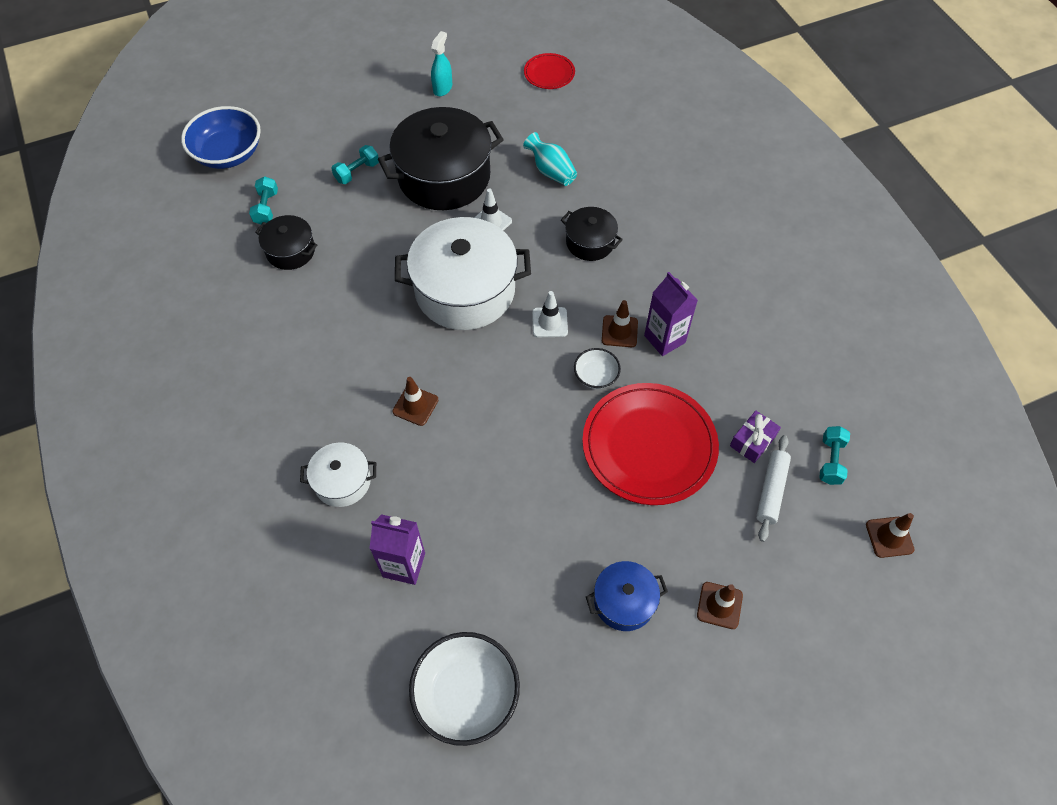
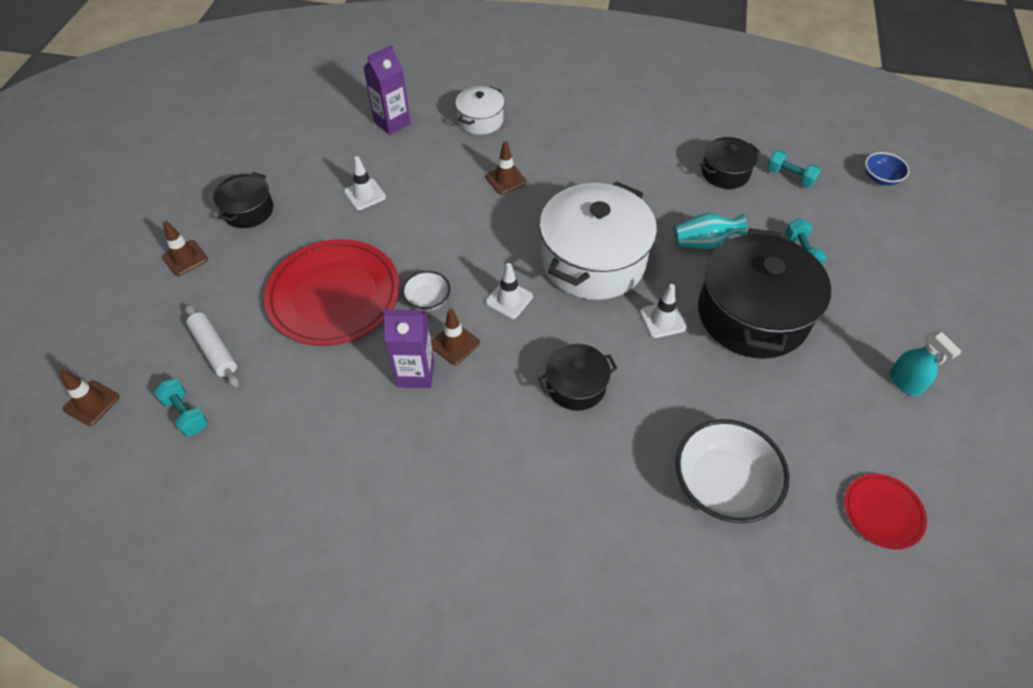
camera: 125 degrees right, 5 degrees down
blue bowl [181,106,261,169] -> blue bowl [865,152,909,185], size x0.52
white bowl [409,632,520,746] -> white bowl moved to [676,419,790,523]
turquoise vase [523,132,577,186] -> turquoise vase moved to [674,213,747,249]
blue pot [586,561,668,631] -> black pot [213,172,273,228]
purple gift [730,411,781,463] -> none
none -> white traffic cone [344,156,386,210]

